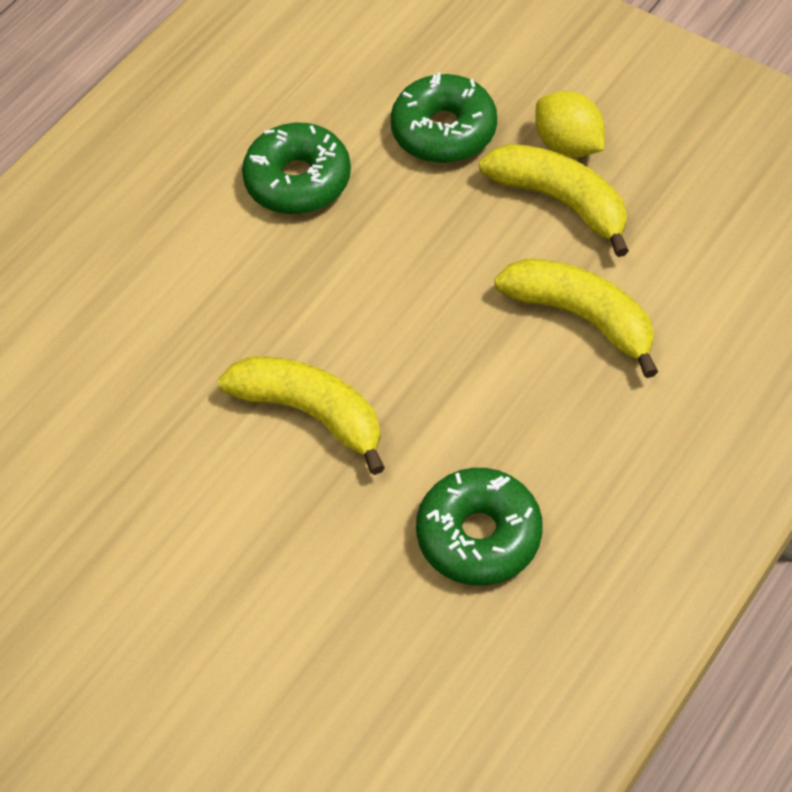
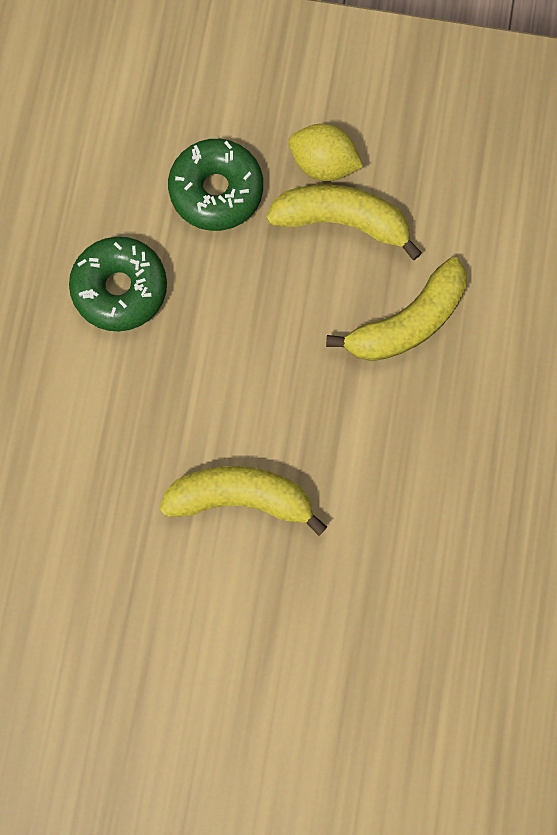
camera: 30 degrees left, 20 degrees up
green donut [416,468,543,586] -> none
yellow banana [494,258,658,378] -> yellow banana turned 135 degrees clockwise [326,257,467,361]

